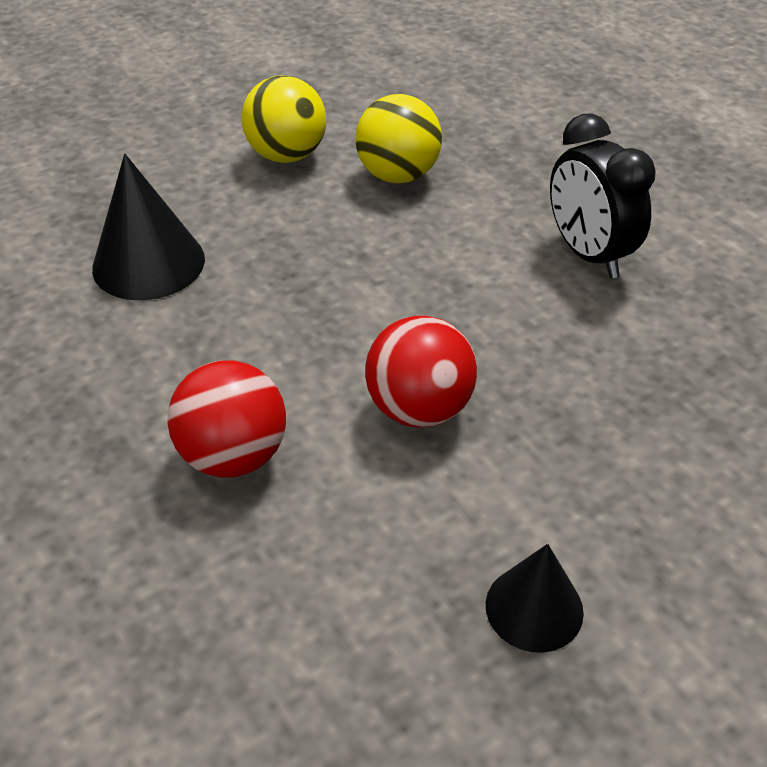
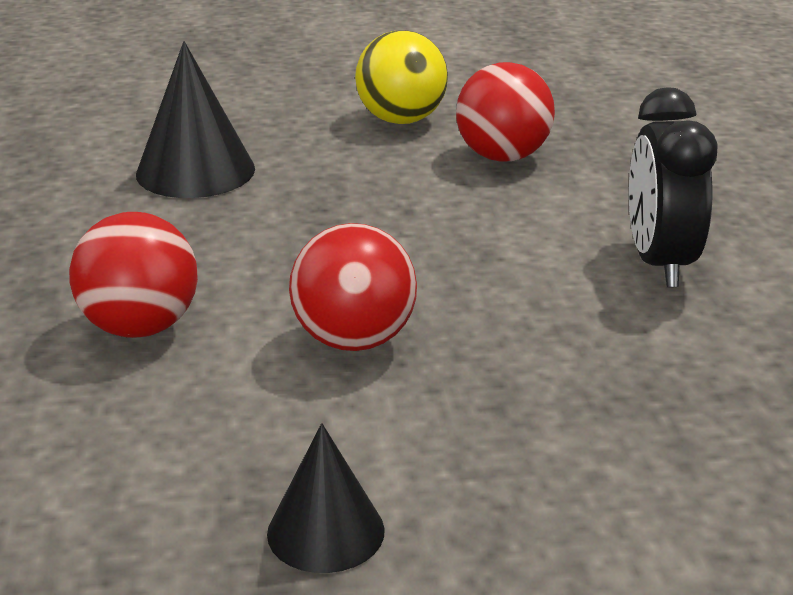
camera: 25 degrees right, 15 degrees down
yellow ball [355,94,442,183] -> red ball [456,62,555,162]

